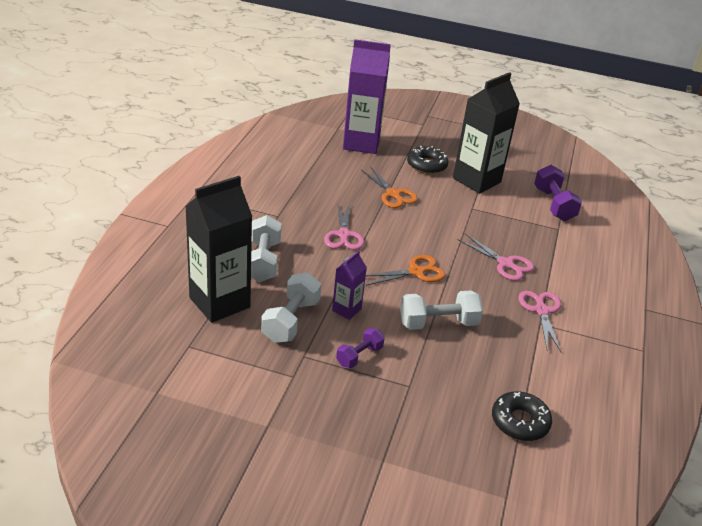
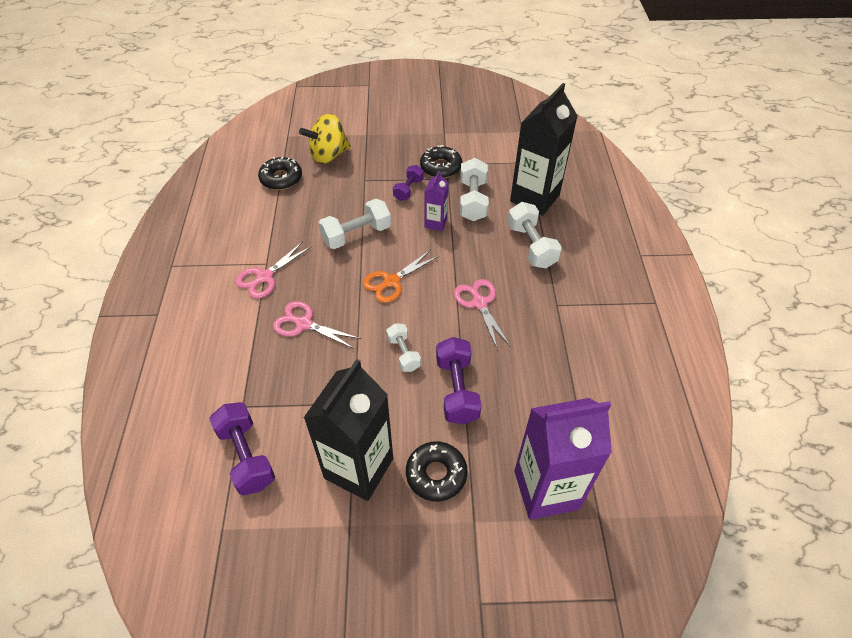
camera: 165 degrees right, 15 degrees up
orange scissors [361,166,418,208] -> purple dumbbell [436,337,482,424]
pink scissors [518,291,561,352] -> pink scissors turned 60 degrees clockwise [235,241,311,299]
none -> yellow spinning top [299,114,351,164]
none -> white dumbbell [386,323,421,372]
none -> black donut [420,145,462,178]

